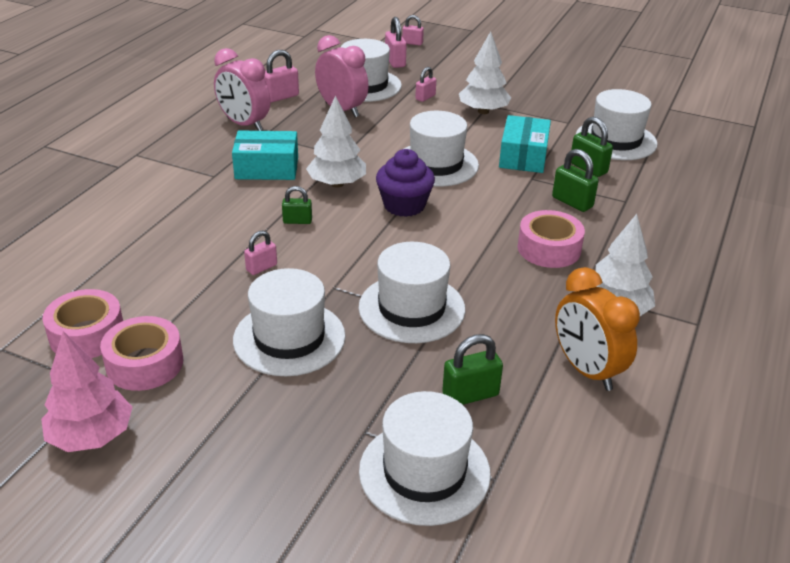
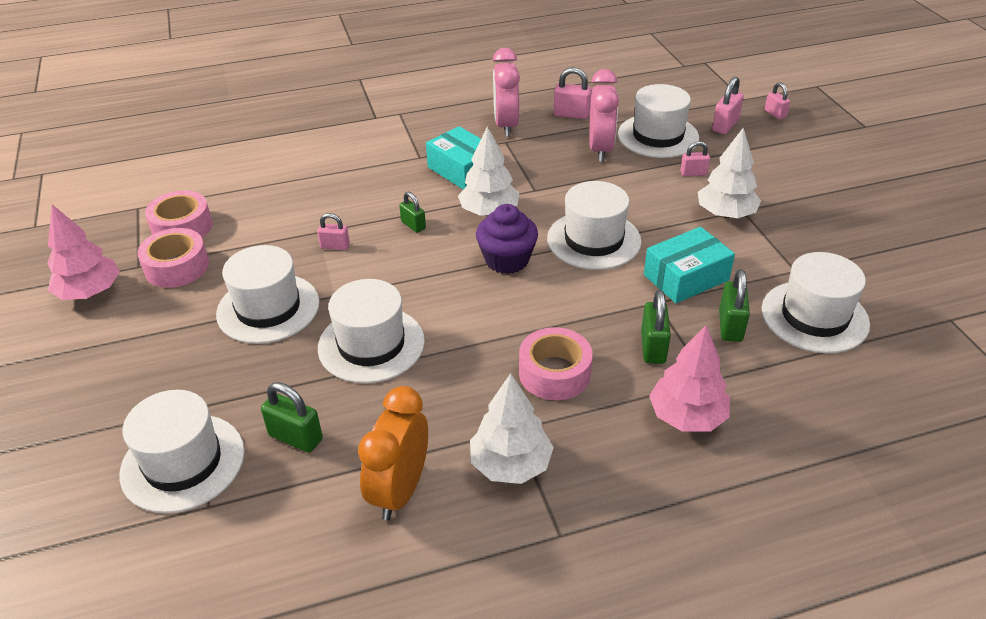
camera: 50 degrees right, 5 degrees up
none -> pink tree [649,325,730,431]

